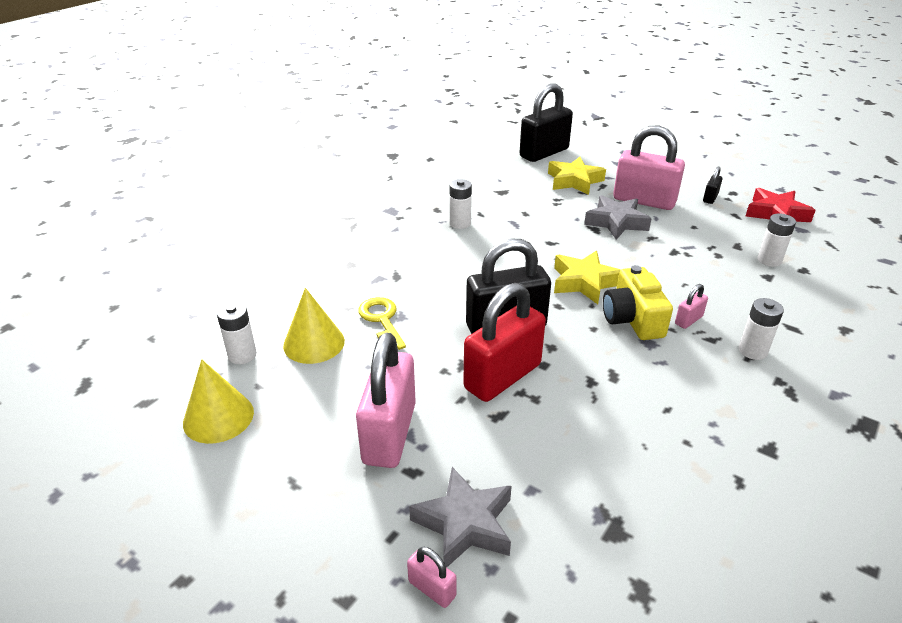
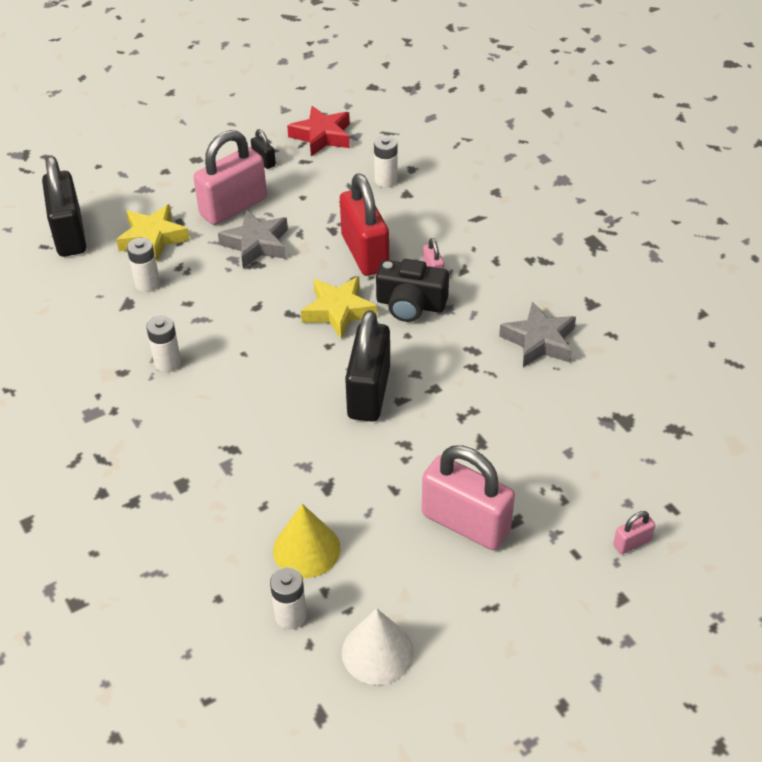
camera: 65 degrees left, 10 degrees up
yellow cone [183,359,254,444] -> white cone [342,608,414,685]
yellow key [358,297,406,350] -> none
grey star [409,467,512,568] -> grey star moved to [499,301,576,367]
red padlock [463,283,546,402] -> red padlock moved to [340,173,389,276]
yellow camera [603,265,673,340] -> black camera [376,259,449,322]
white battery [739,298,784,360] -> white battery moved to [127,238,160,292]

